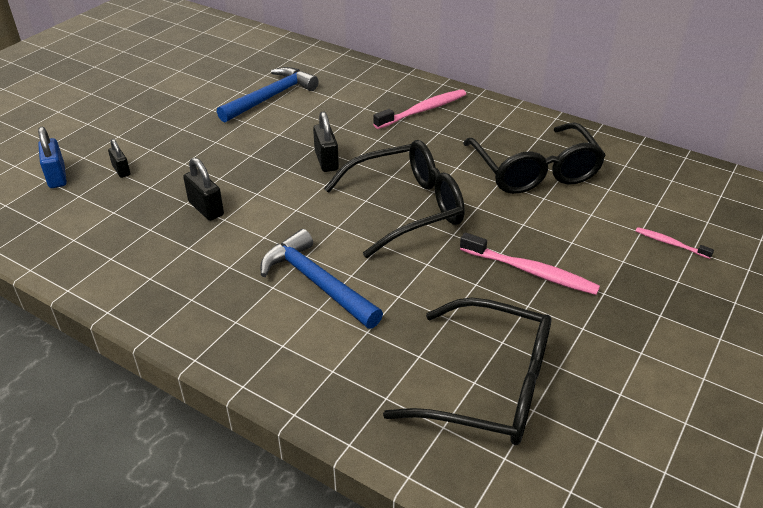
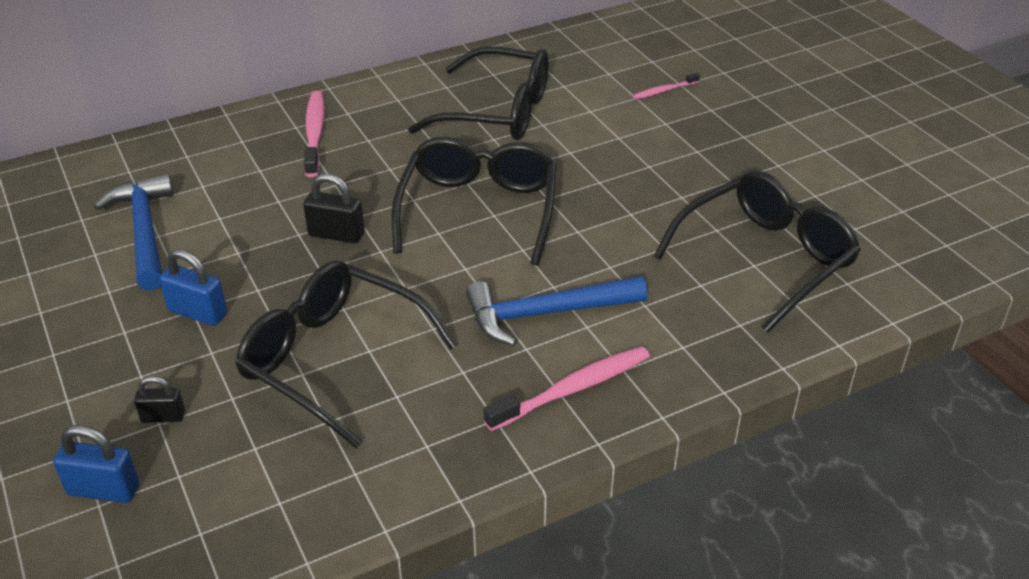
camera: 60 degrees left, 0 degrees up
black padlock [183,158,224,221] -> black glasses [236,260,457,448]
pink toothbrush [460,233,600,295] -> pink toothbrush moved to [483,346,650,431]
none -> blue padlock [159,249,227,326]

